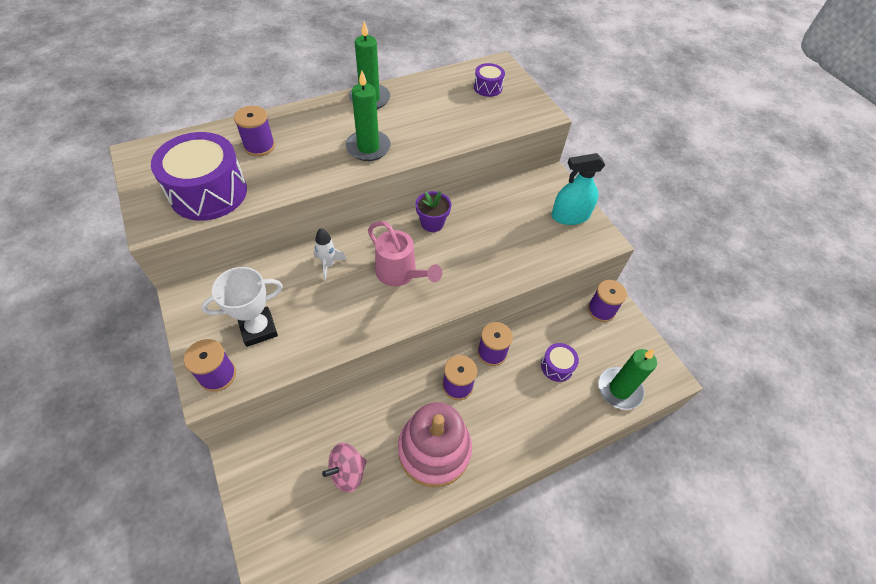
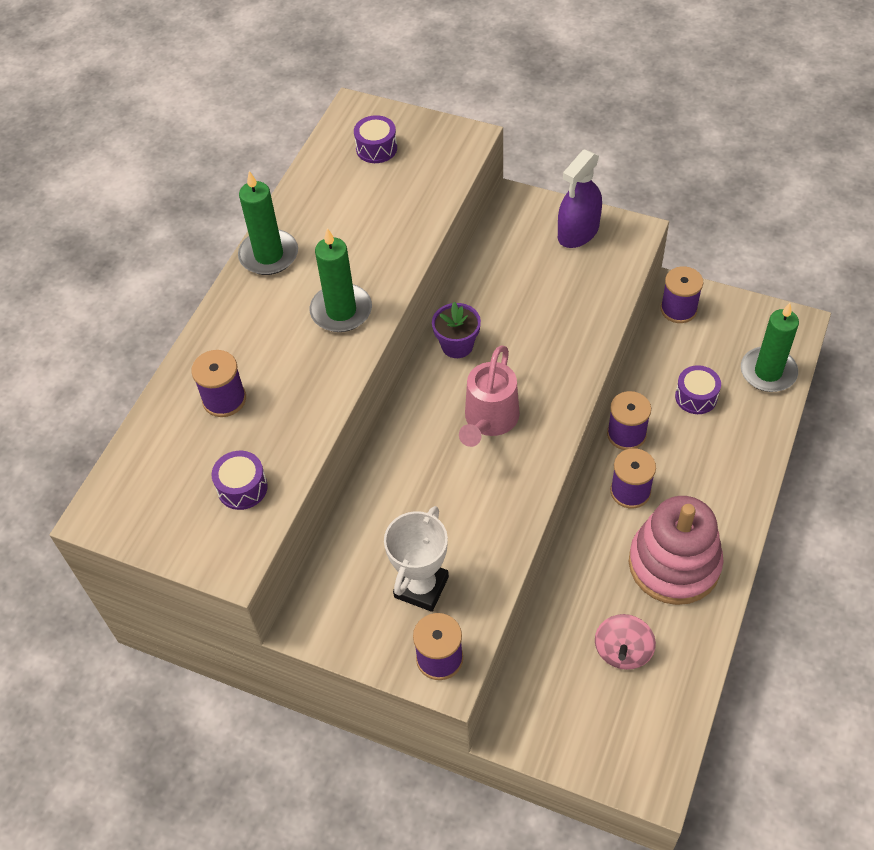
camera: 35 degrees left, 0 degrees up
purple drum [151,132,247,221] -> purple drum [212,451,268,510], size x0.48
white rocket [314,228,347,281] -> none
pink watering can [368,221,442,286] -> pink watering can turned 105 degrees clockwise [459,345,520,447]
turquoise spray bottle [551,153,605,225] -> purple spray bottle [558,149,602,248]

